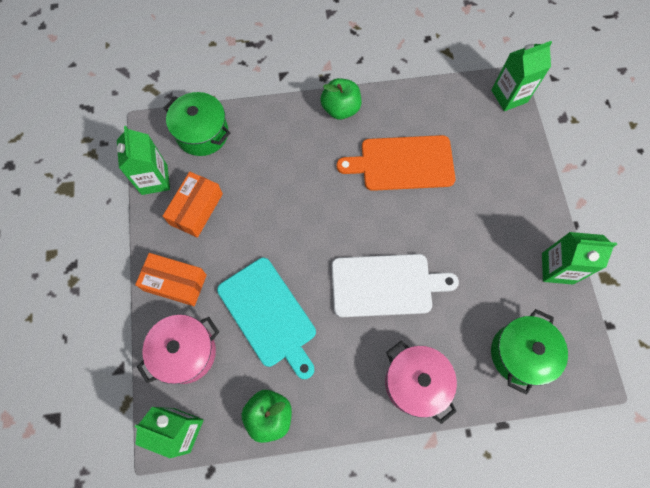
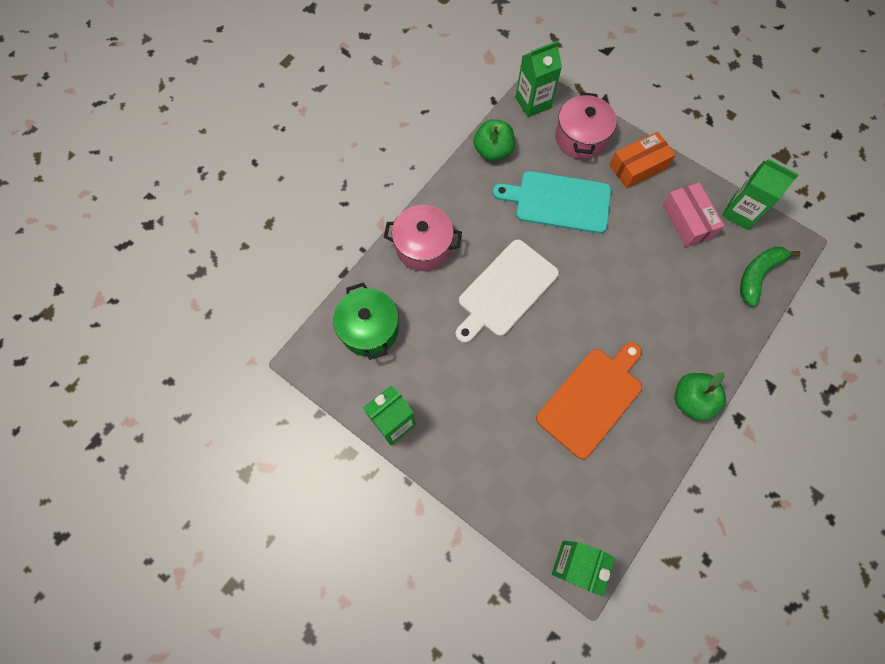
camera: 135 degrees right, 0 degrees up
orange box [163,172,223,238] -> pink box [662,182,725,247]
green pot [164,92,230,156] -> green banana [740,247,801,307]

